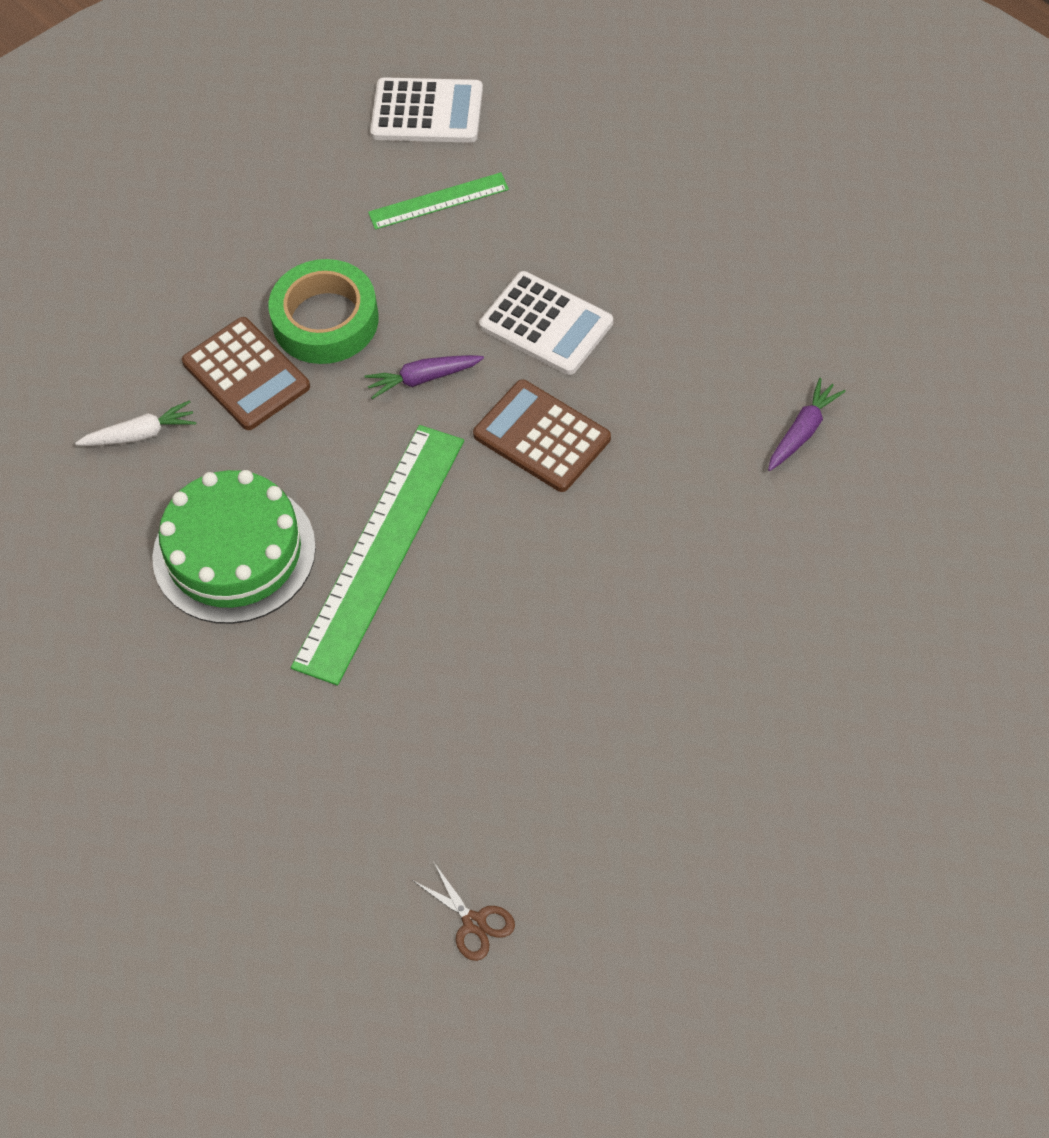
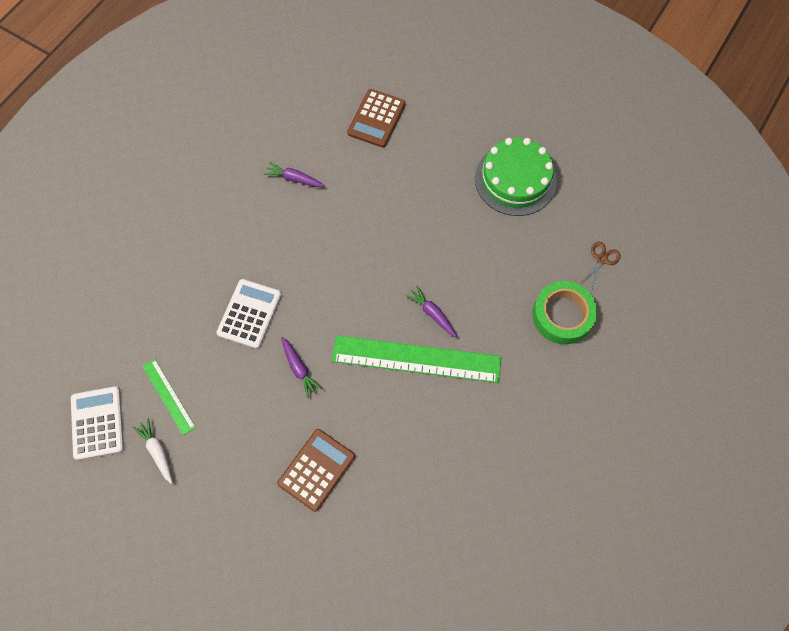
camera: 110 degrees left, 10 degrees up
white carrot [75,400,196,446] -> white carrot moved to [133,418,173,484]
green cake [152,470,316,624] -> green cake moved to [475,138,557,216]
green tape [268,259,379,364] -> green tape moved to [532,281,597,344]
brown calculator [473,379,611,492] -> brown calculator moved to [347,89,406,148]
none -> purple carrot [405,285,458,338]

